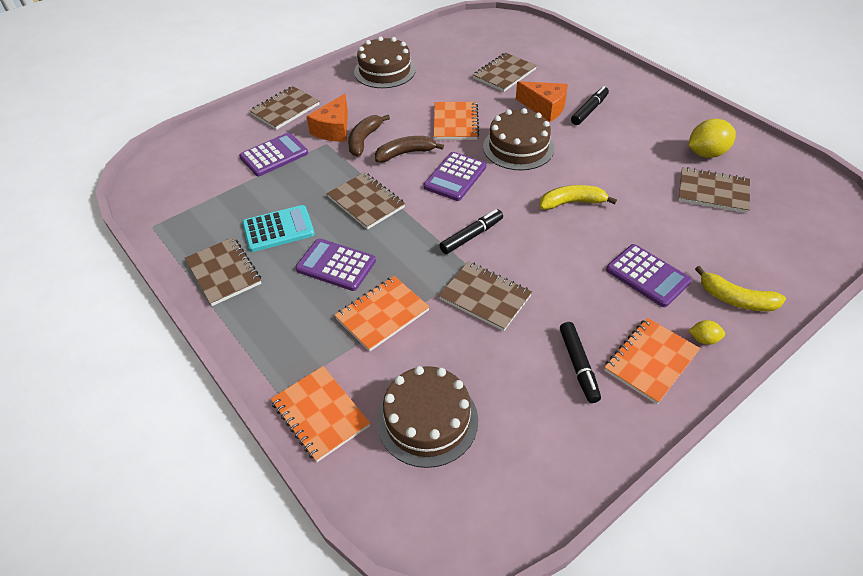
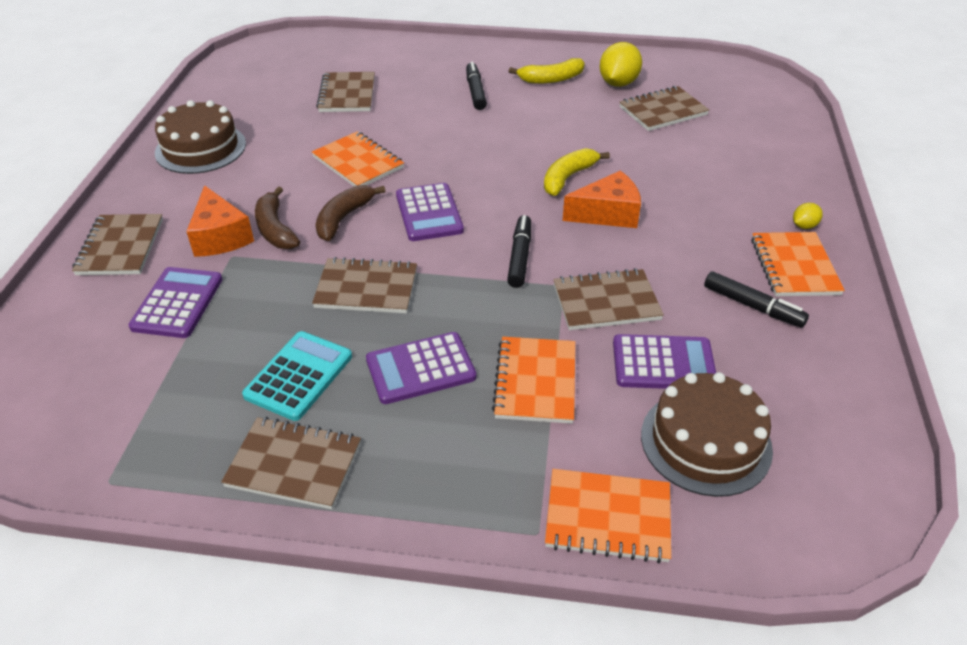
camera: 45 degrees left, 5 degrees down
brown cake [483,108,554,170] -> none
orange cheese [516,81,568,122] -> orange cheese moved to [562,171,641,228]
purple calculator [606,244,692,307] -> purple calculator moved to [613,334,716,389]
yellow banana [695,266,786,311] -> yellow banana moved to [509,58,585,84]

